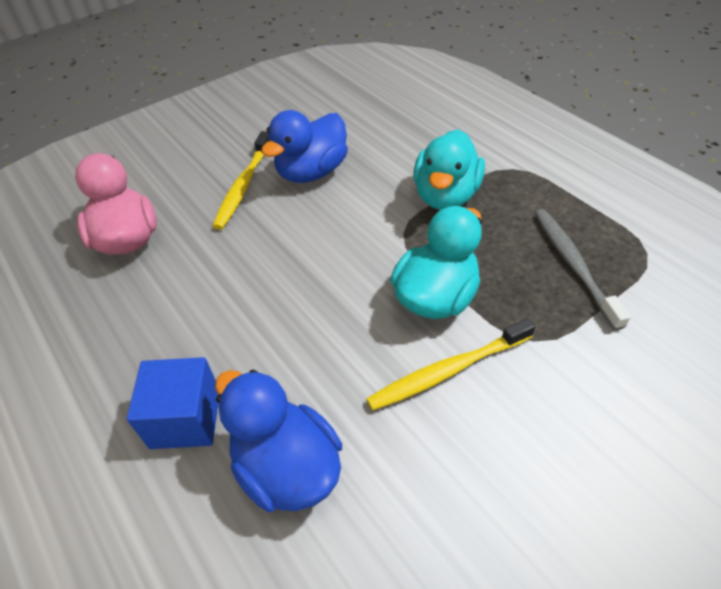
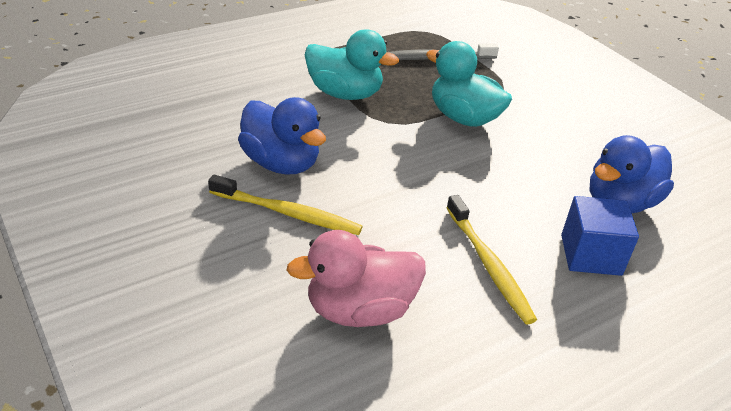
camera: 90 degrees left, 10 degrees down
yellow toothbrush [366,318,535,411] -> yellow toothbrush moved to [446,195,537,324]

